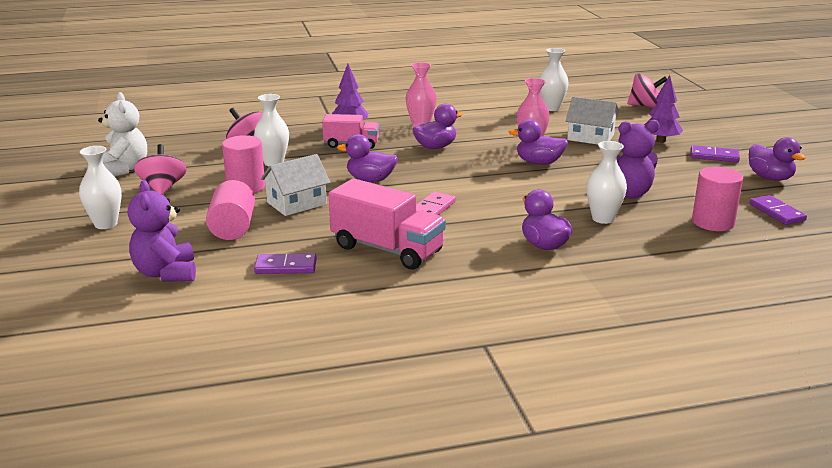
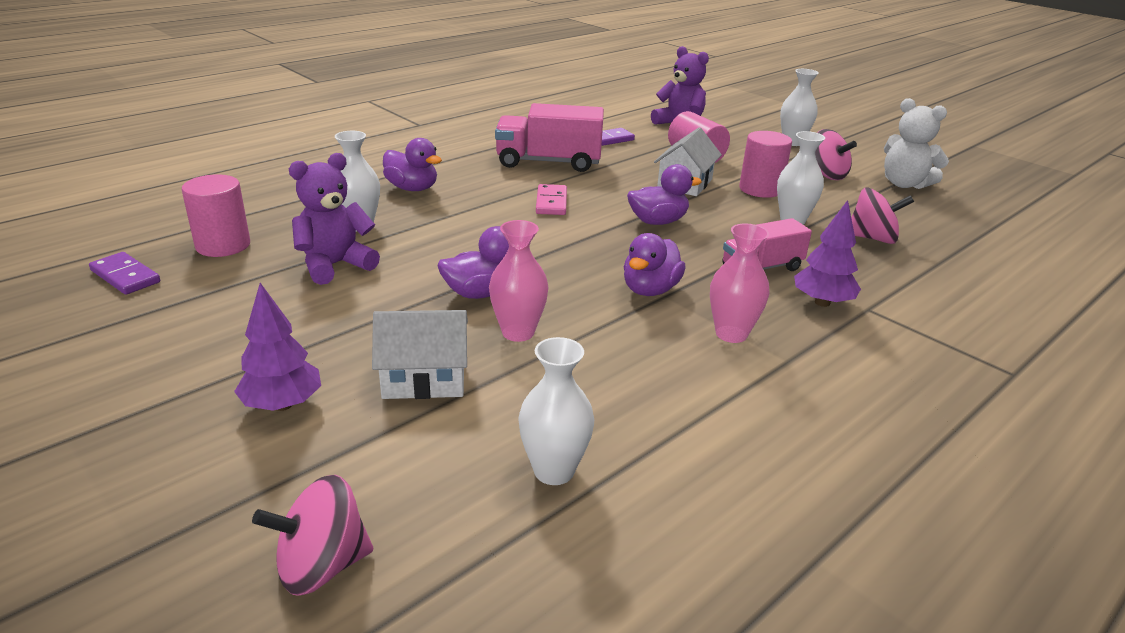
camera: 150 degrees right, 5 degrees up
purple domino [691,145,740,163] -> none
purple duck [749,137,806,181] -> none

